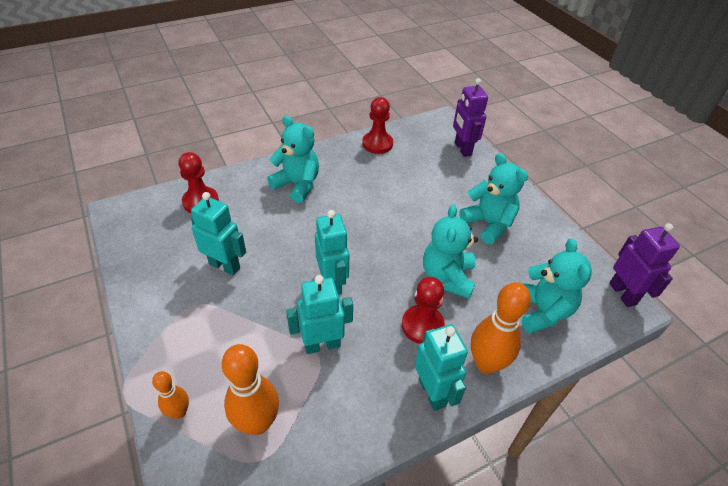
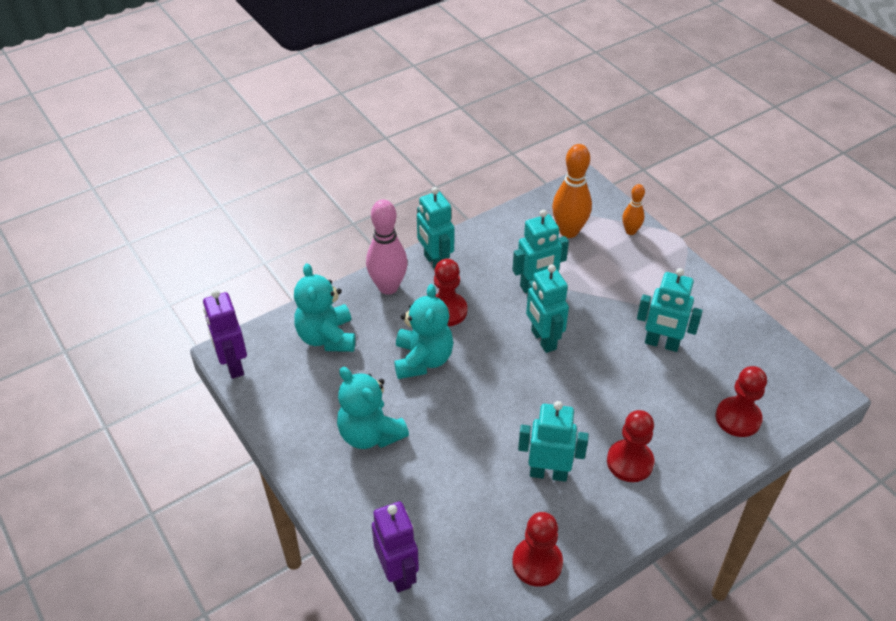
camera: 175 degrees right, 0 degrees up
turquoise teddy bear [267,116,319,203] -> red pawn [607,410,654,482]
orange bowling pin [471,282,531,374] -> pink bowling pin [366,199,408,295]
none -> turquoise robot [518,401,589,482]

